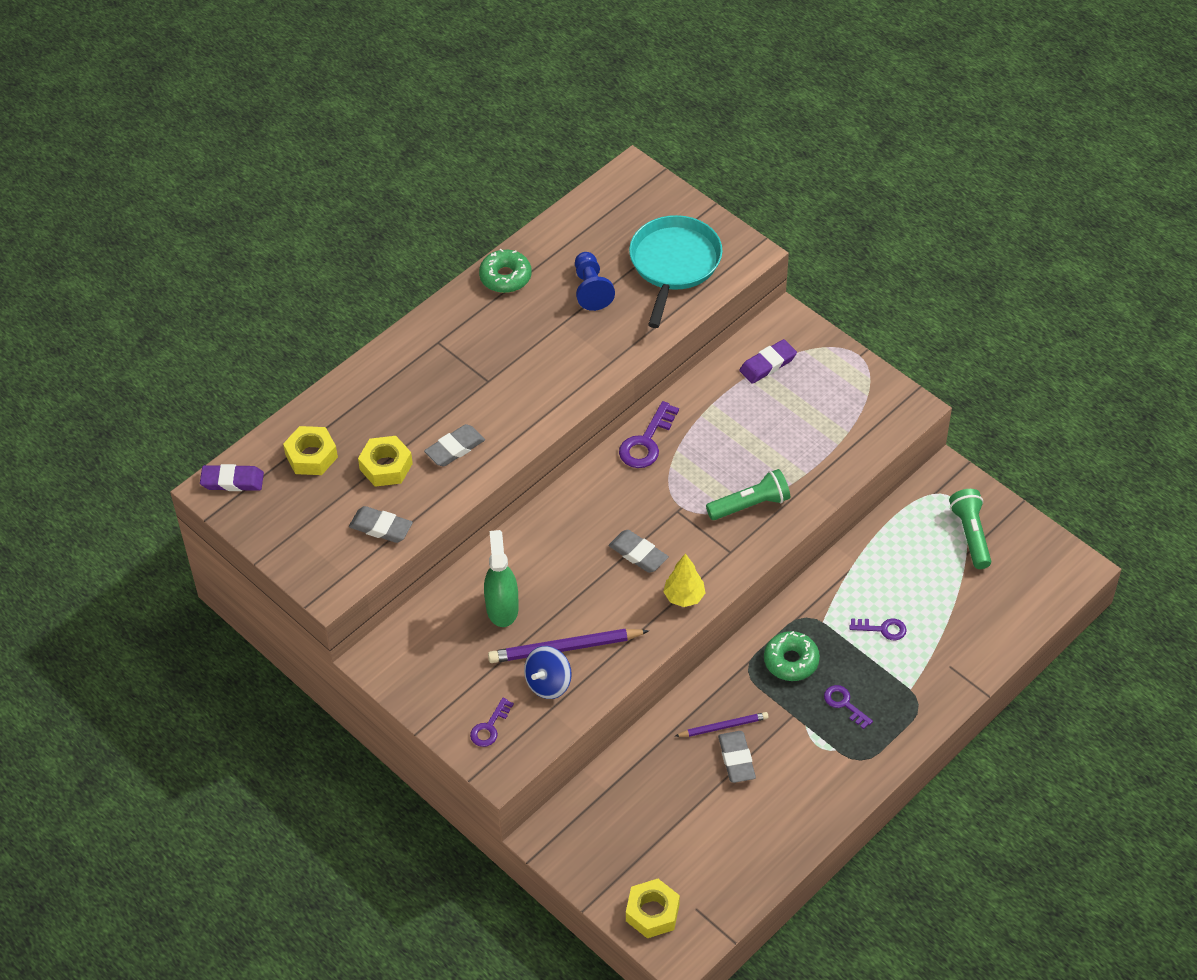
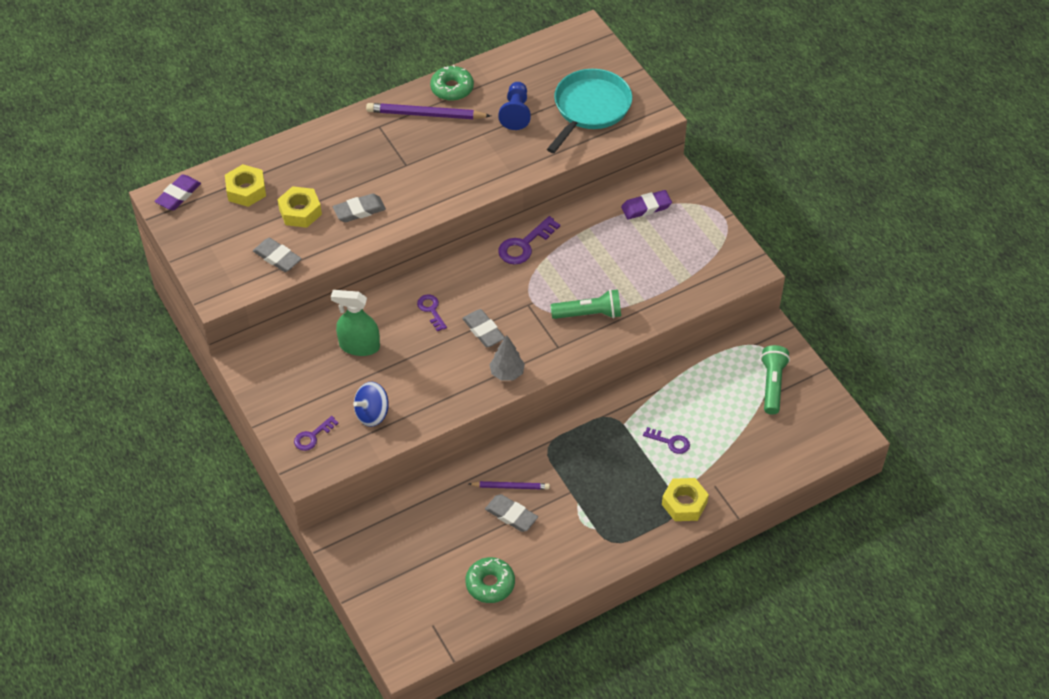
camera: 15 degrees right, 0 degrees up
purple eraser [200,464,264,491] -> purple eraser turned 75 degrees counterclockwise [154,174,201,210]
green spray bottle [484,530,519,627] -> green spray bottle turned 90 degrees counterclockwise [331,290,380,356]
purple pencil [488,629,649,663] -> purple pencil moved to [366,103,491,119]
yellow nut [626,879,680,938] -> yellow nut moved to [662,478,709,521]
yellow tree [663,553,705,607] -> grey tree [489,335,525,381]
grey eraser [718,731,756,783] -> grey eraser turned 60 degrees counterclockwise [485,494,538,532]
green donut [764,631,820,681] -> green donut moved to [465,557,515,603]
purple key [824,685,873,729] -> purple key moved to [417,295,447,331]

